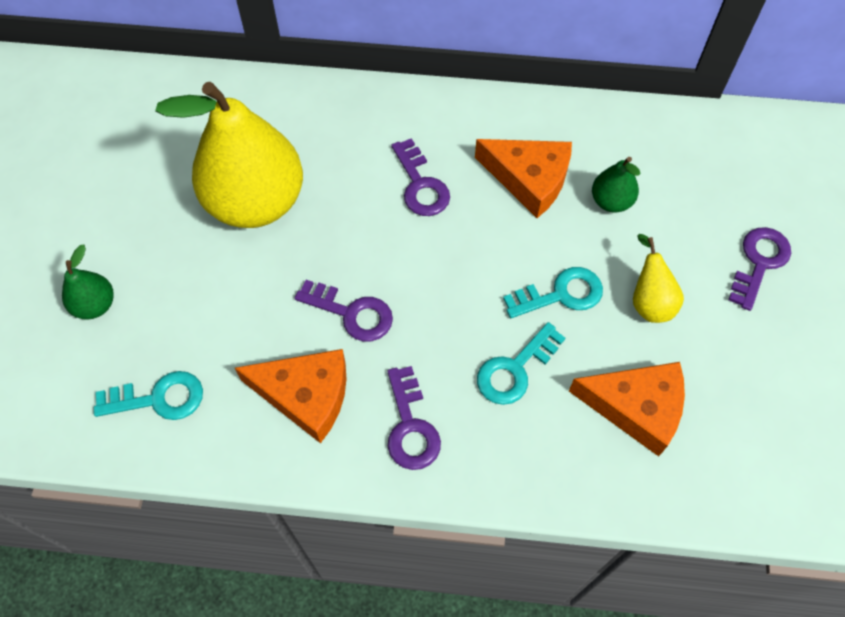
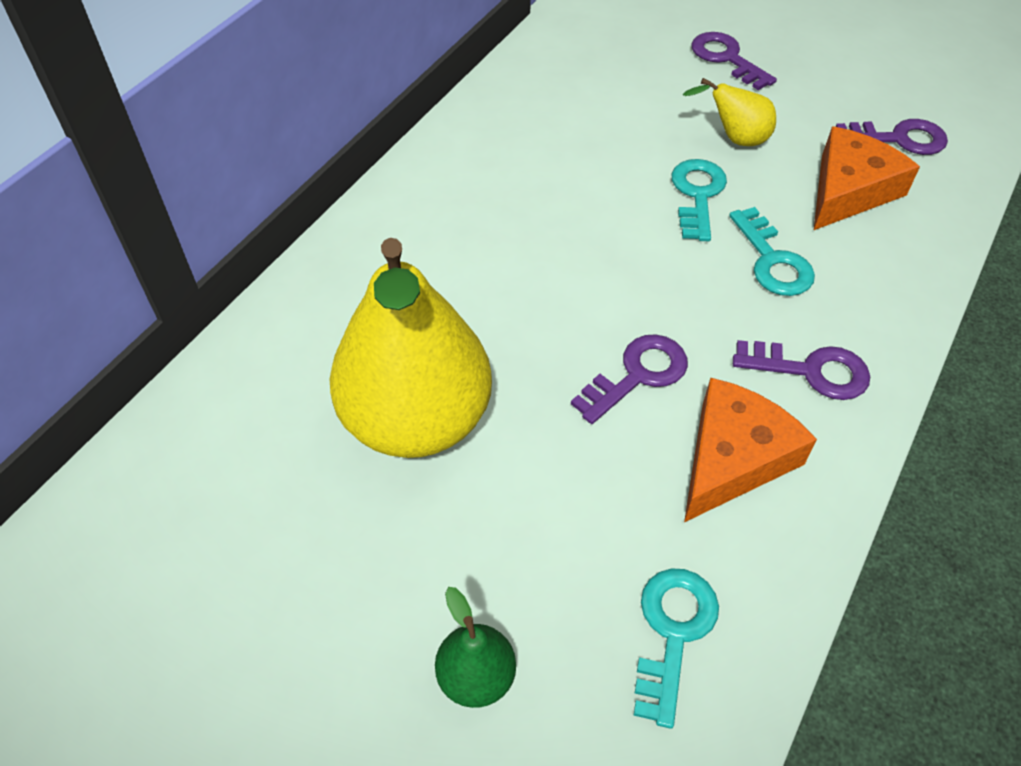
camera: 65 degrees left, 10 degrees down
purple key [391,138,450,216] -> purple key moved to [836,119,948,155]
orange cheese [475,139,572,218] -> none
green pear [592,157,640,213] -> none

